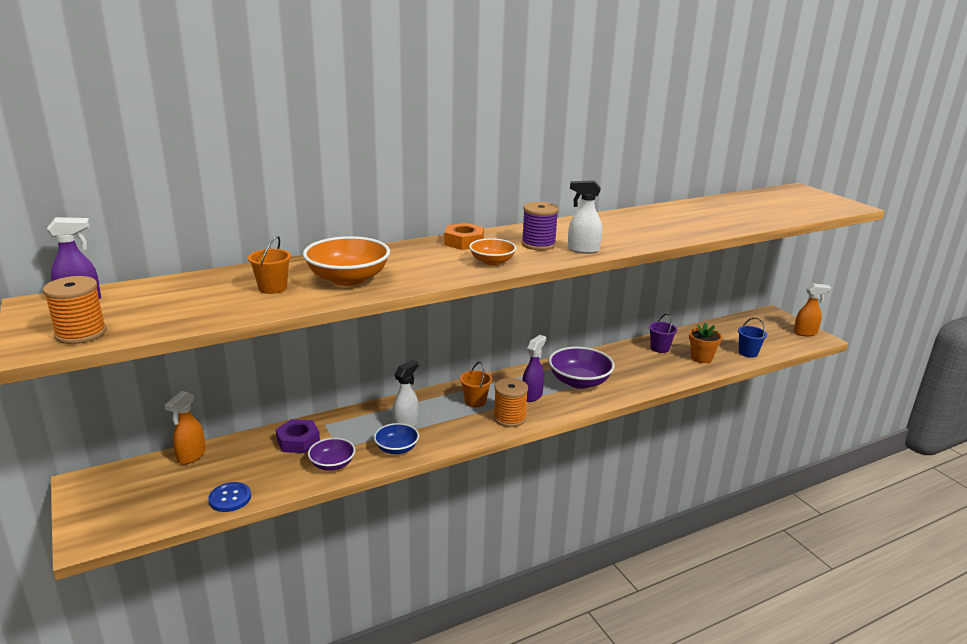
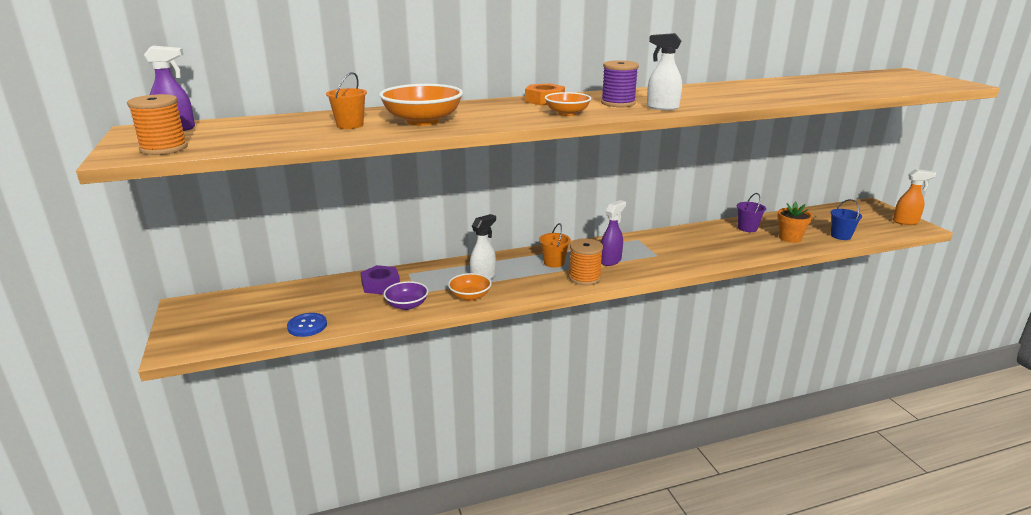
camera: 10 degrees right, 0 degrees up
orange spray bottle [164,391,206,465] -> none
blue bowl [374,423,419,454] -> orange bowl [448,273,492,301]
purple bowl [548,347,615,389] -> none

